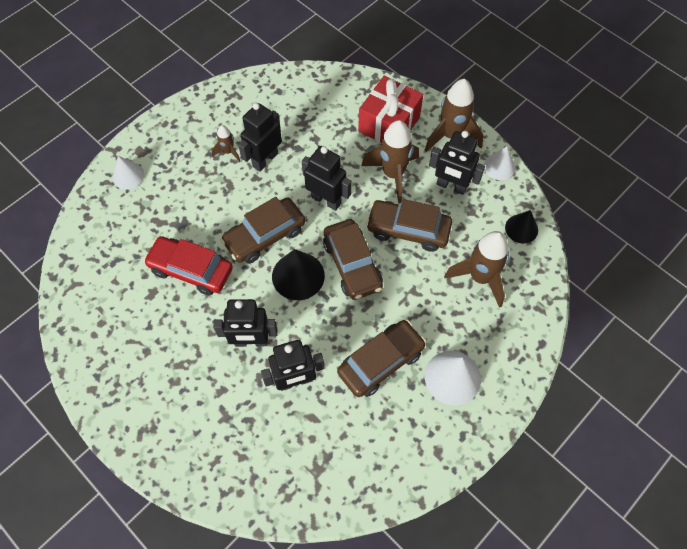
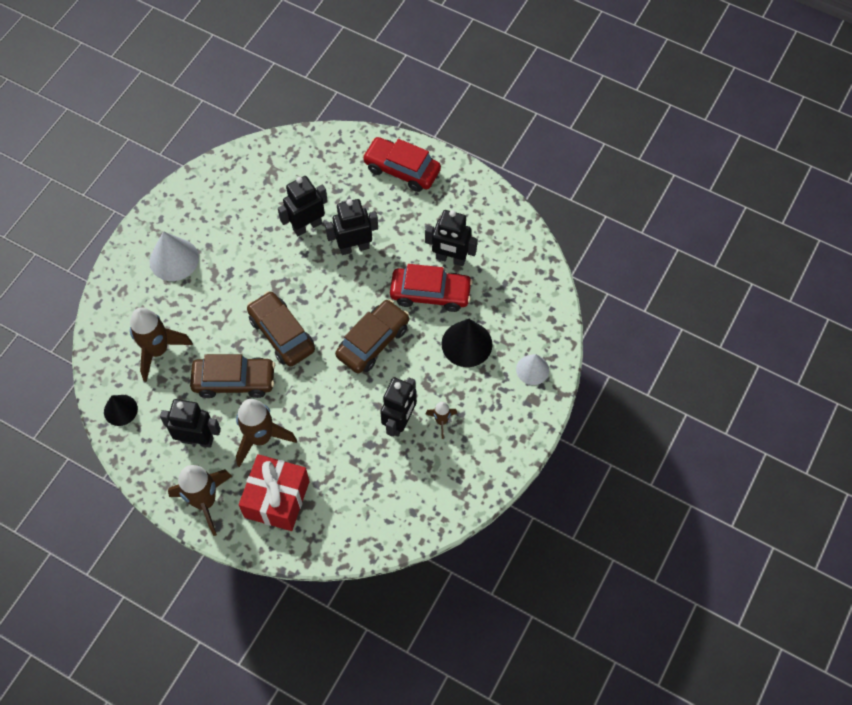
camera: 165 degrees right, 0 degrees up
black cone [272,249,325,300] -> black cone moved to [442,319,492,367]
black robot [302,146,352,211] -> black robot moved to [425,210,477,266]
brown car [337,320,426,397] -> none
white cone [484,146,516,180] -> none
none -> red car [362,137,441,192]

